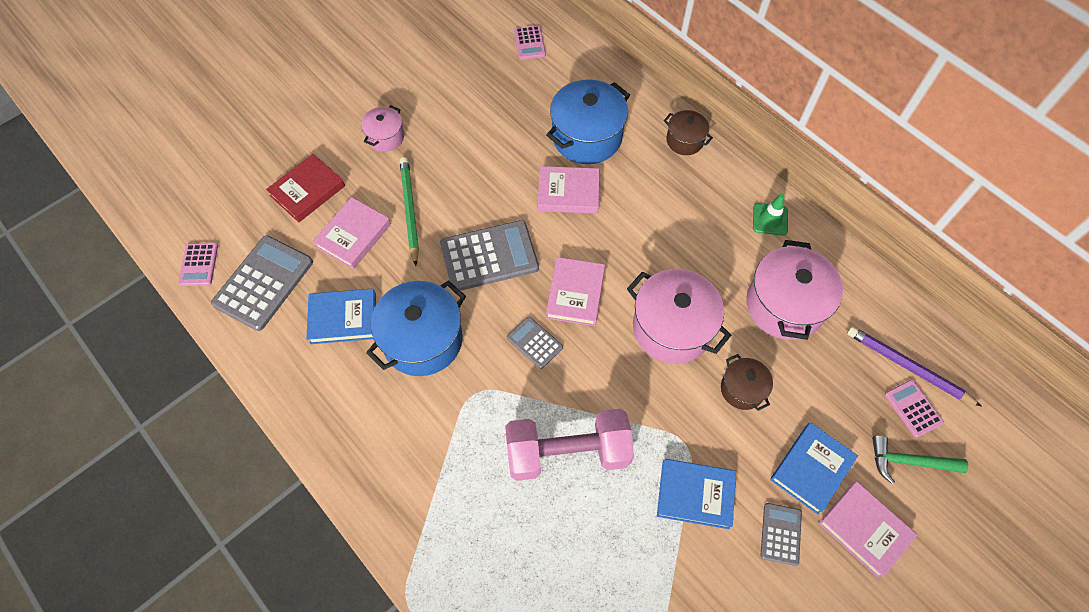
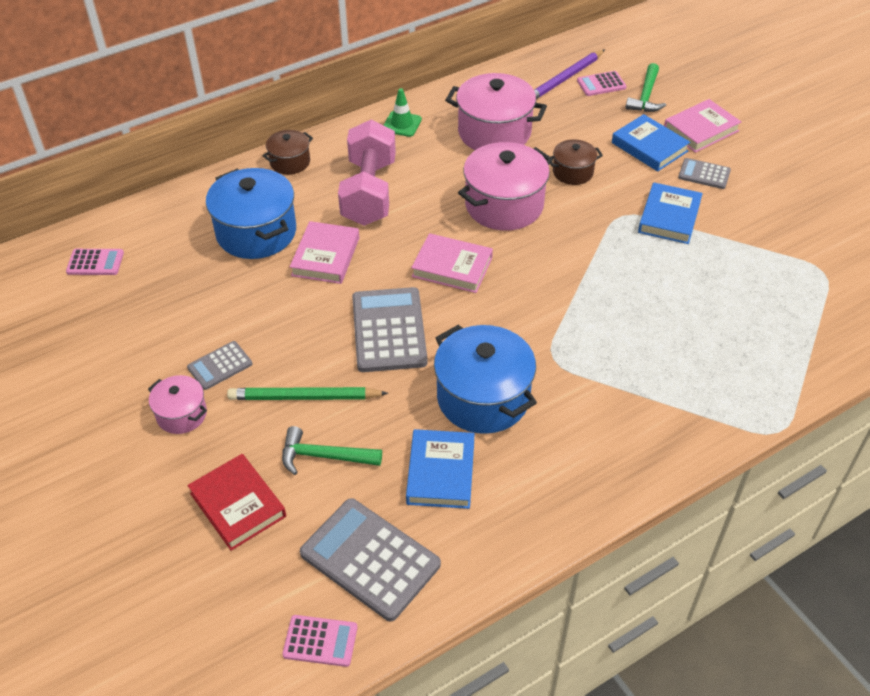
camera: 80 degrees left, 15 degrees down
pink book [313,197,391,269] -> green hammer [282,426,382,475]
pink dumbbell [505,409,634,481] -> pink dumbbell moved to [338,120,396,226]
grey calculator [507,316,563,369] -> grey calculator moved to [187,341,252,390]

